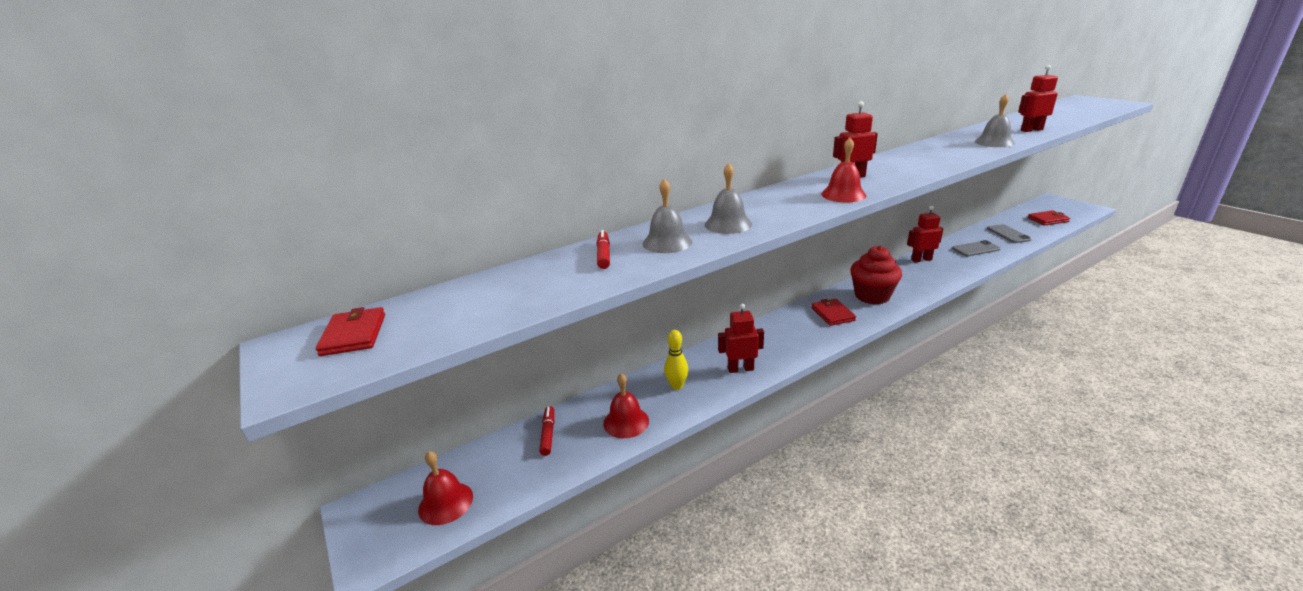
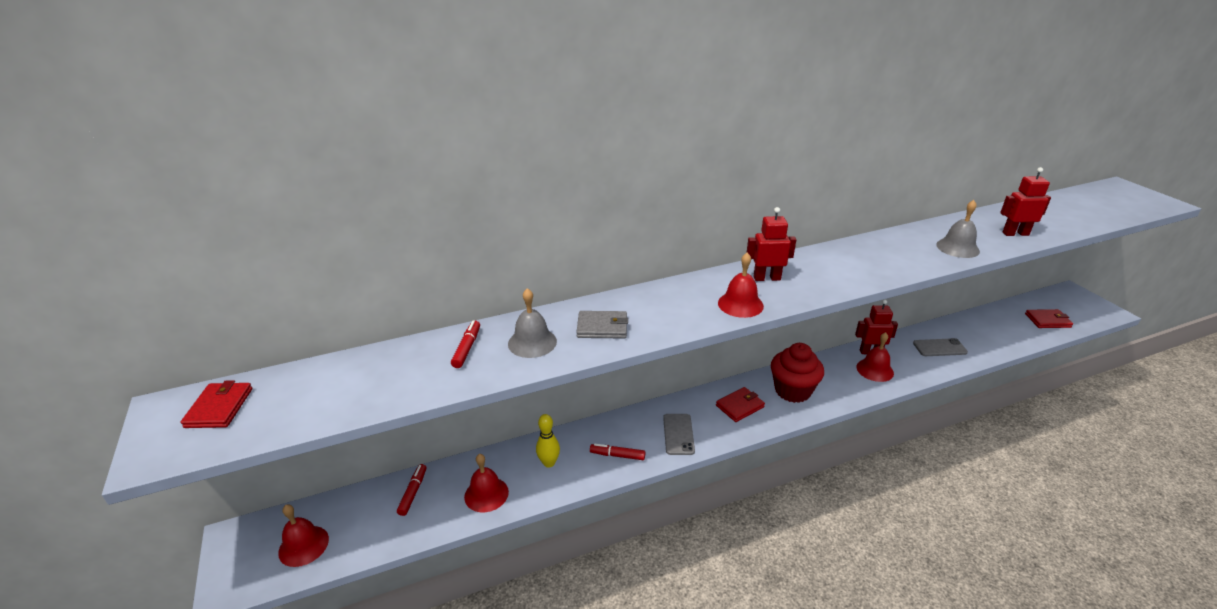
camera: 10 degrees right, 5 degrees up
grey bell [705,163,752,234] -> grey wallet [576,311,628,338]
red robot [718,304,764,373] -> red marker [590,443,645,460]
red wallet [811,299,856,326] -> red wallet turned 60 degrees clockwise [716,387,765,422]
grey phone [987,224,1031,243] -> grey phone moved to [663,414,695,455]
none -> red bell [856,332,894,382]

